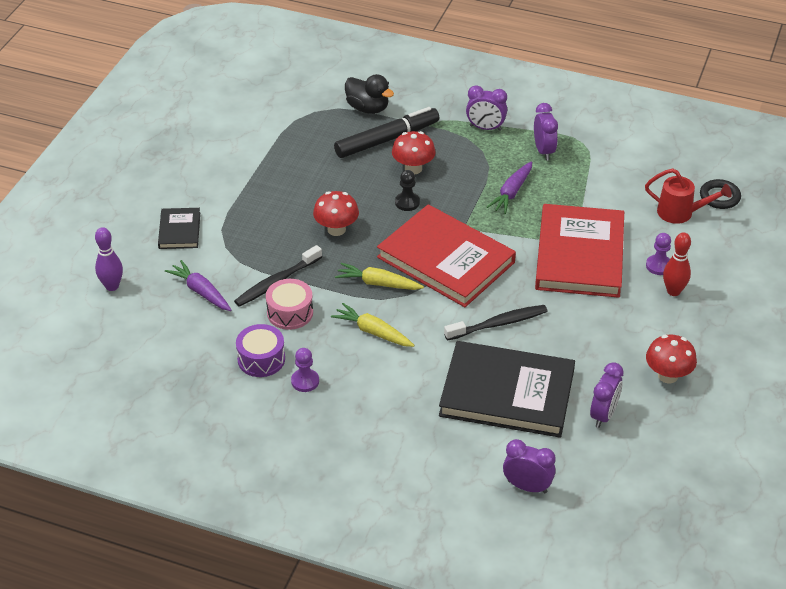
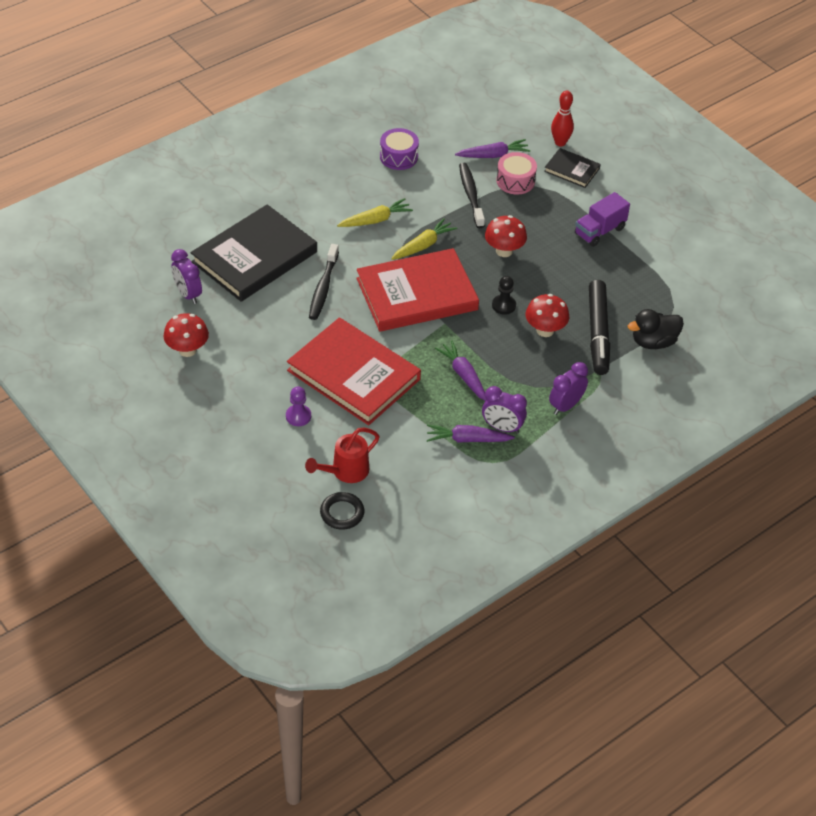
camera: 120 degrees right, 5 degrees up
purple bowling pin [95,227,123,291] -> none
pink drum [266,279,313,330] -> pink drum moved to [497,152,537,195]
purple pawn [291,348,319,392] -> none
purple clock [503,439,556,494] -> none
red bowling pin [663,232,691,296] -> red bowling pin moved to [551,91,574,146]
none -> purple carrot [427,424,515,443]
none -> purple truck [575,192,630,247]

